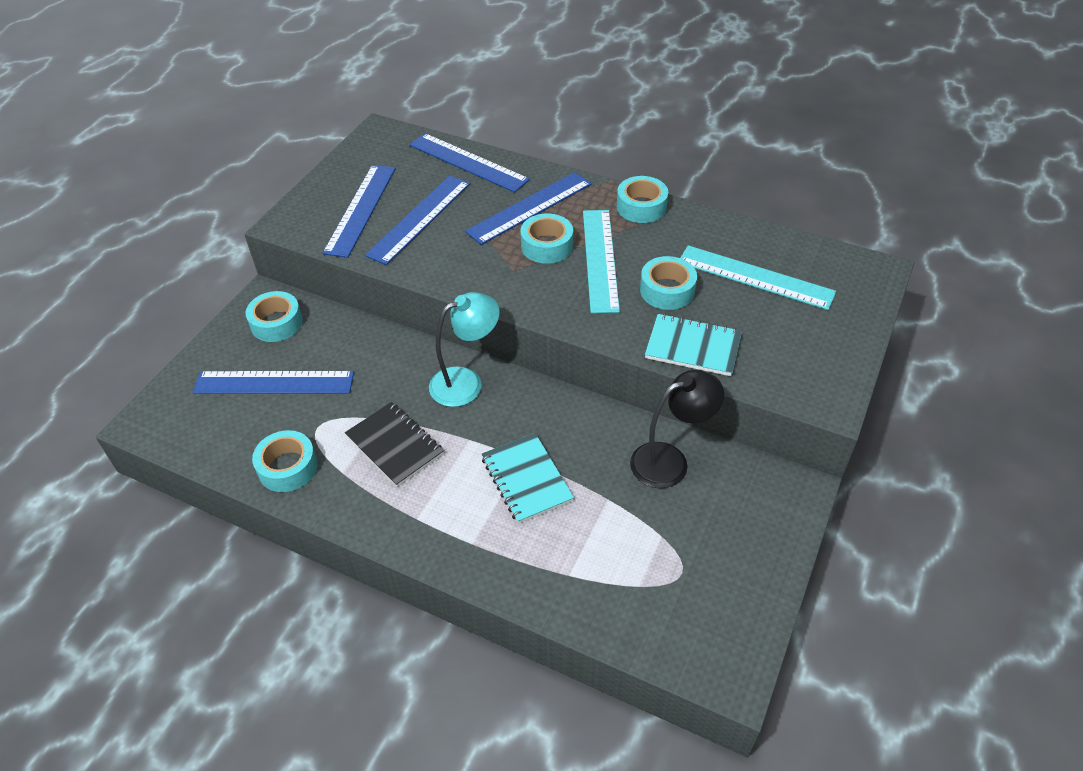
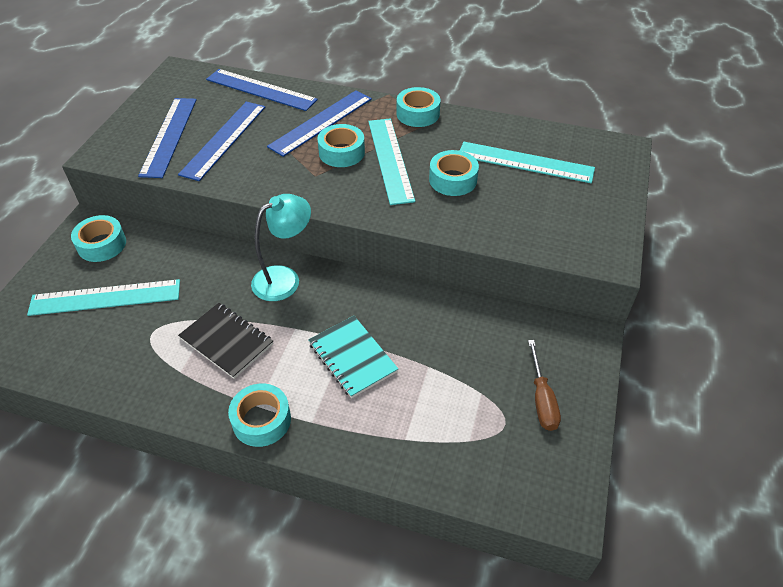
camera: 10 degrees left, 0 degrees up
blue ruler [193,371,354,394] -> turquoise ruler [27,279,180,316]
turquoise tape [252,430,318,492] -> turquoise tape moved to [228,383,291,447]
black lamp [630,370,724,488] -> none
turquoise notebook [645,314,742,376] -> none
none -> brown screwdriver [528,340,561,431]

